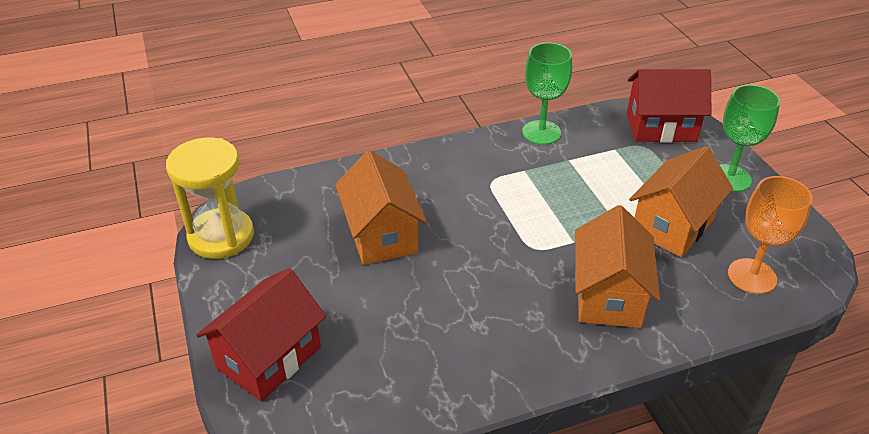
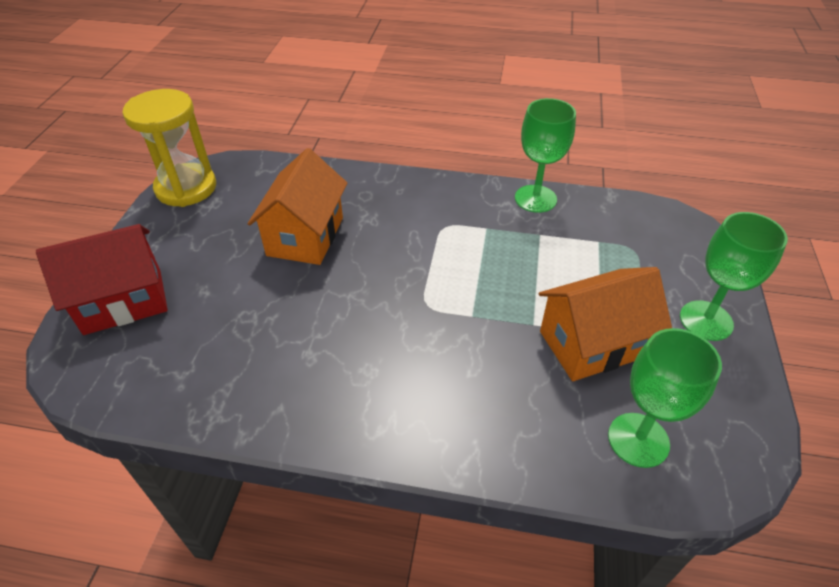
camera: 30 degrees right, 5 degrees up
orange house [575,205,660,328] -> none
red house [627,69,711,143] -> none
orange goblet [728,176,813,294] -> green goblet [608,328,722,468]

